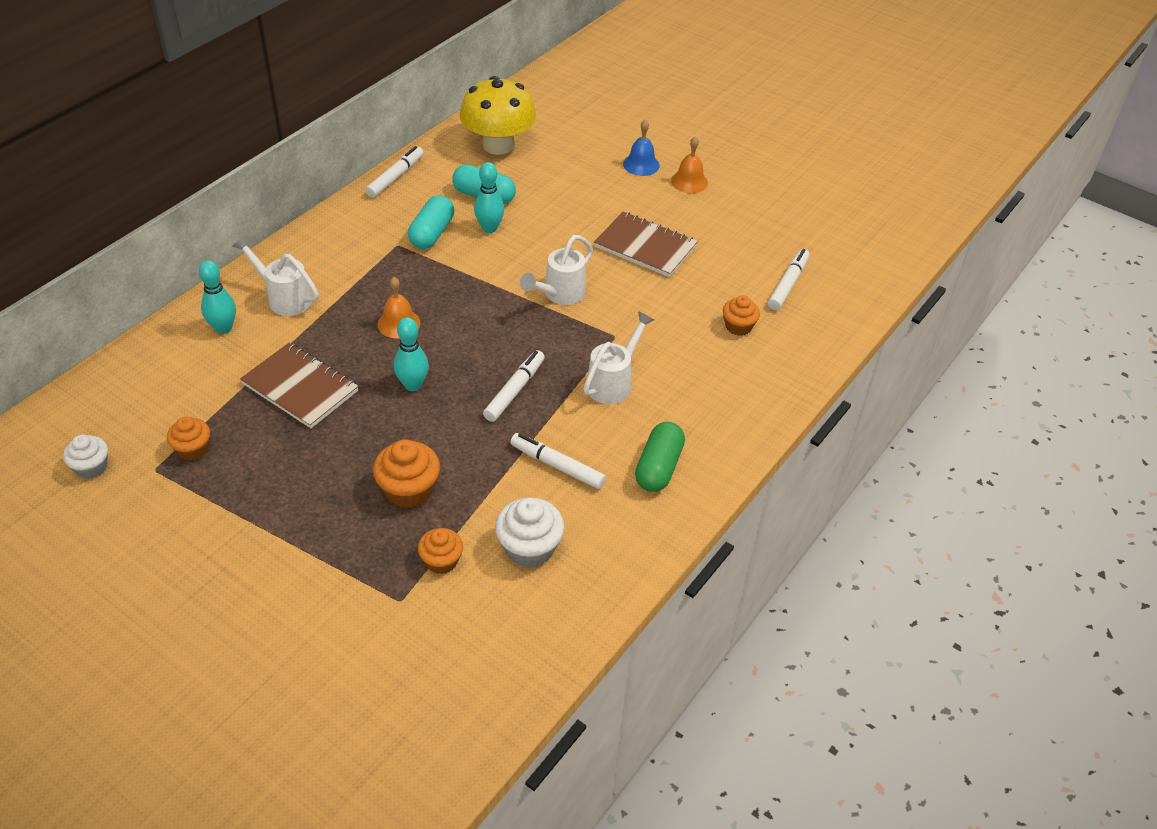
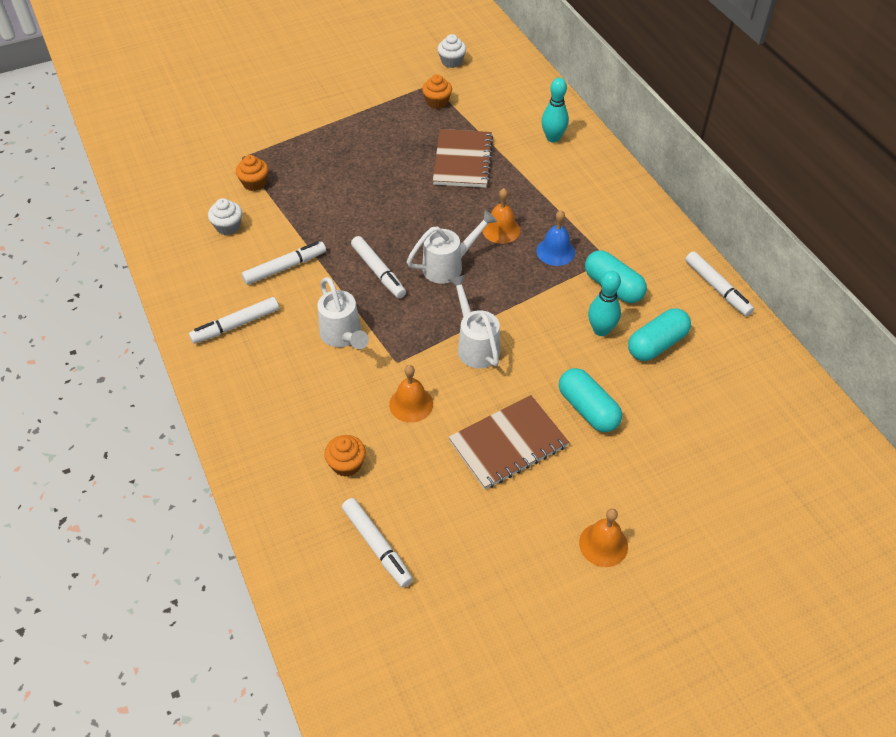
camera: 120 degrees right, 5 degrees up
white watering can [232,235,319,316] -> white watering can moved to [407,210,497,284]
brown notebook [240,343,359,428] -> brown notebook turned 60 degrees counterclockwise [433,129,493,188]
orange cupcake [373,439,440,509] -> none
turquoise bowling pin [394,317,429,391] -> none
yellow mushroom [460,76,536,155] -> none
white cupcake [495,497,564,568] -> white cupcake [208,198,242,235], size x0.65
blue bell [623,119,660,176] -> blue bell moved to [536,210,575,266]
green capsule [635,422,685,492] -> white marker [189,297,279,344]
none -> orange bell [389,365,433,423]
none -> turquoise capsule [559,368,622,432]

